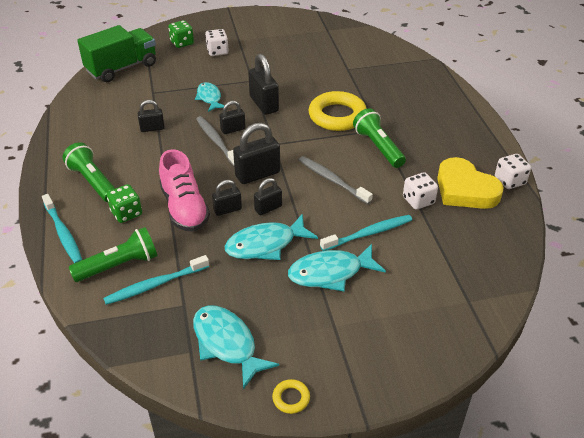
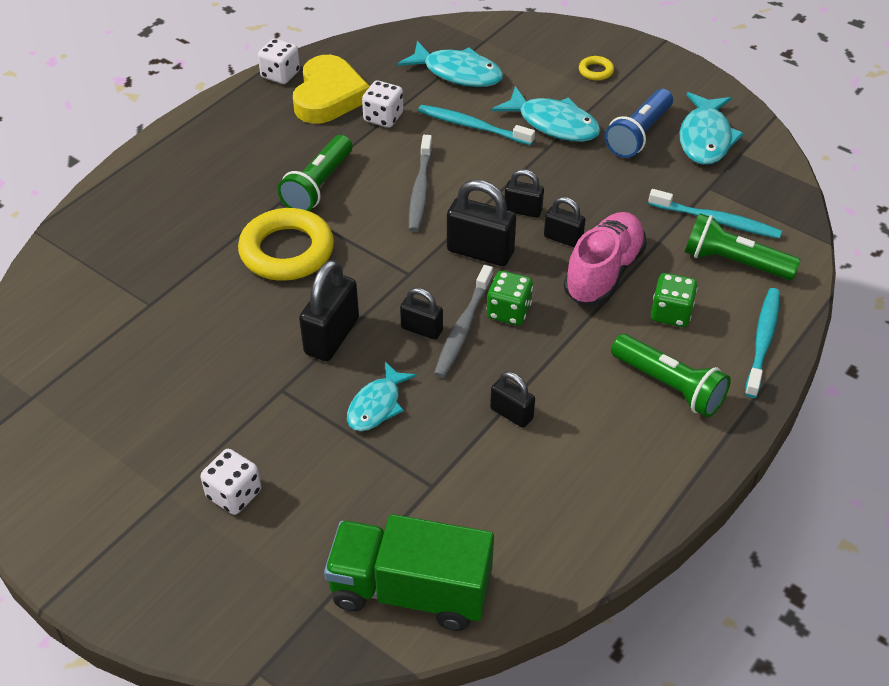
camera: 130 degrees left, 5 degrees up
green flashlight [63,142,116,202] -> green flashlight turned 60 degrees counterclockwise [611,334,731,417]
green dice [168,20,194,48] -> green dice moved to [487,271,533,325]
turquoise fish [225,214,318,260] -> turquoise fish moved to [398,41,503,87]
yellow ring [272,379,310,414] -> yellow ring moved to [579,56,614,80]
none -> blue flashlight [605,89,673,158]

